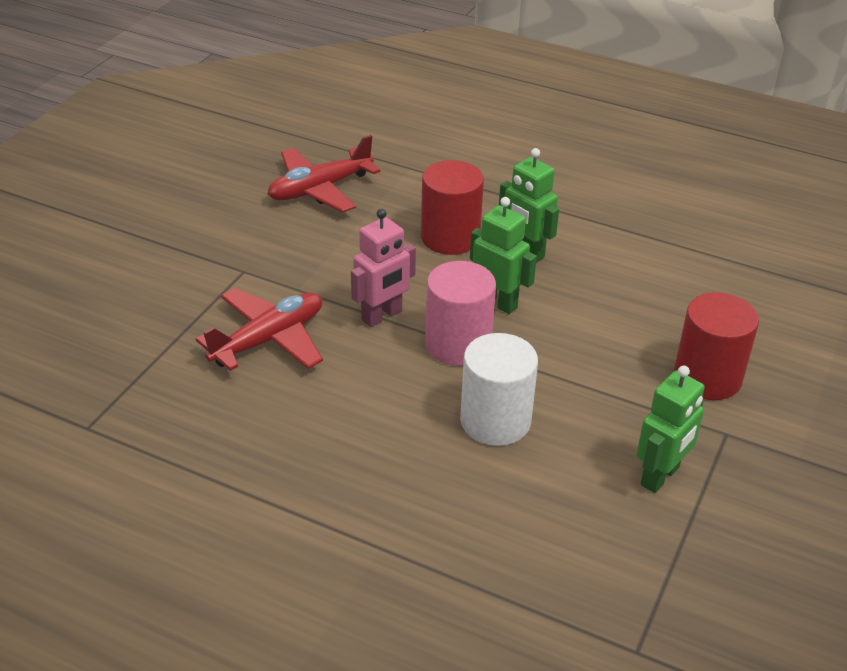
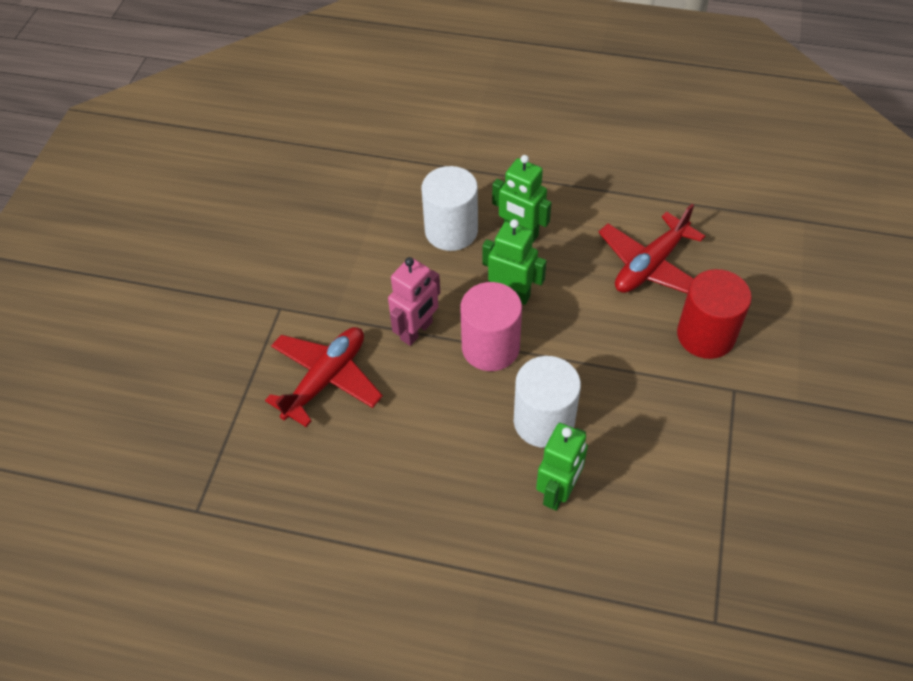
camera: 10 degrees left, 15 degrees up
red plane [268,135,381,213] -> red plane moved to [598,204,705,294]
red cylinder [421,160,484,255] -> white cylinder [422,166,478,251]
green robot [637,366,705,493] -> green robot moved to [536,423,588,511]

